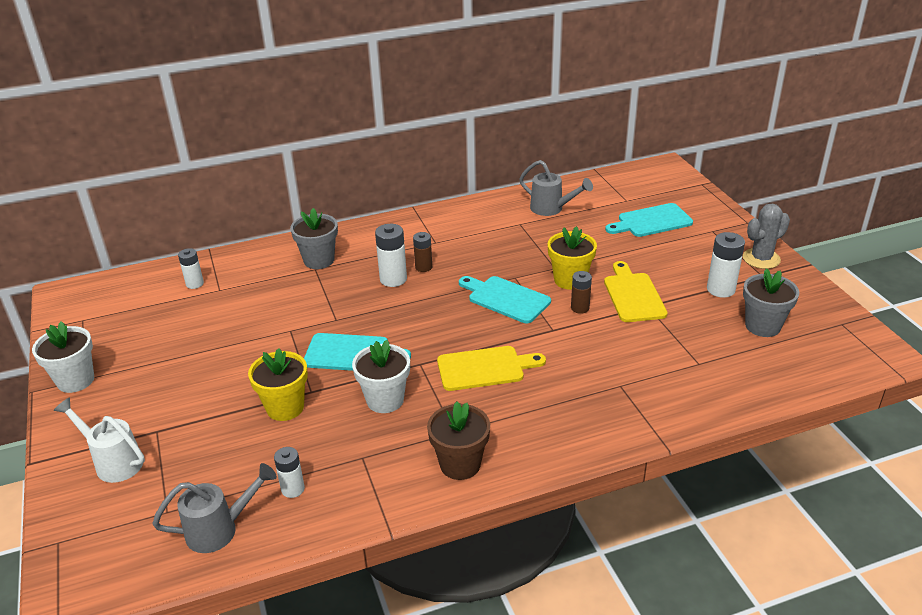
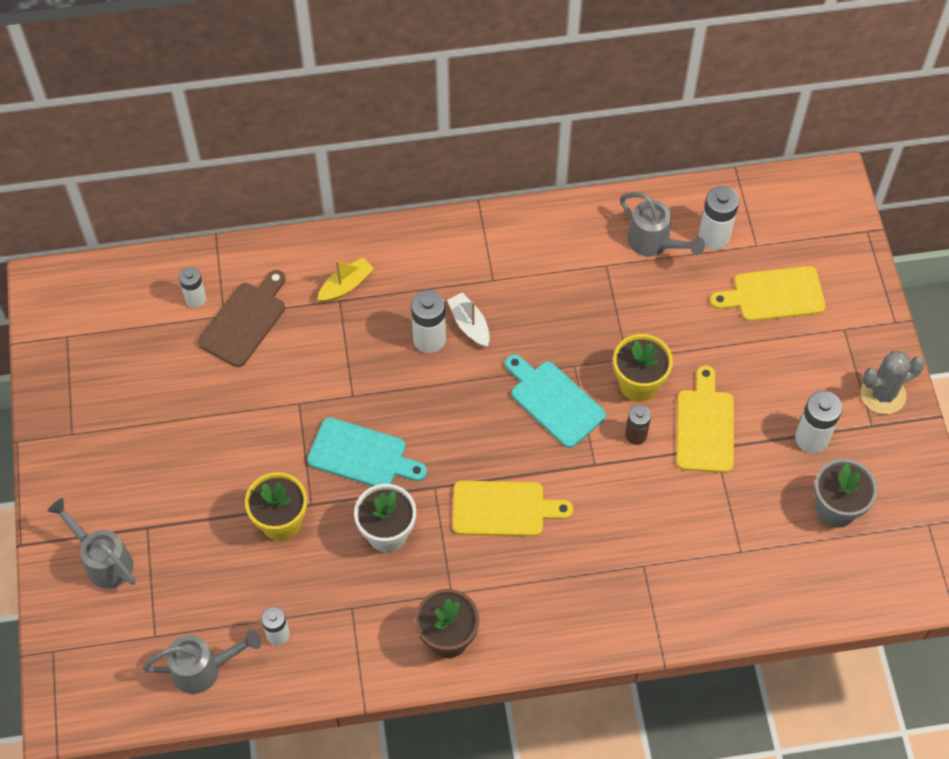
camera: 10 degrees right, 25 degrees up
white flower pot [32,321,94,393] -> none
white watering can [54,397,145,483] -> grey watering can [48,498,136,589]
grey flower pot [290,208,338,269] -> yellow boat [317,258,374,302]
brown battery [413,232,432,272] -> white boat [447,292,490,347]
turquoise cutting board [605,203,693,237] -> yellow cutting board [710,266,826,322]
none -> brown cutting board [198,270,286,367]
none -> white battery [699,186,739,250]

